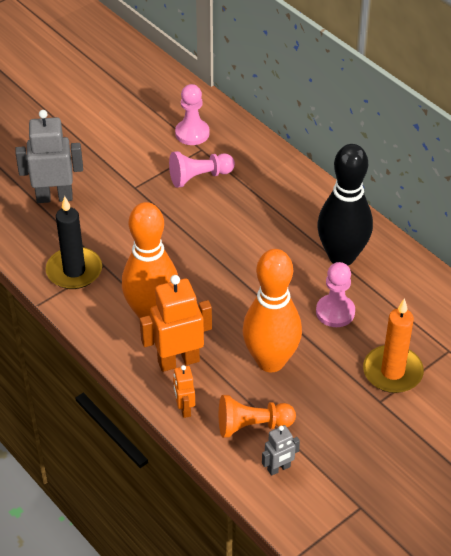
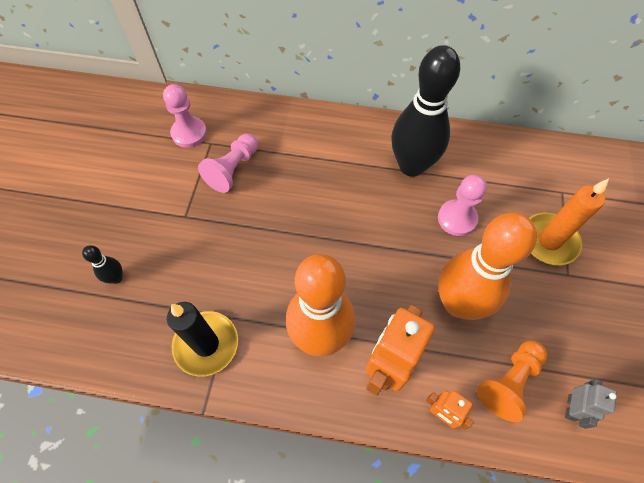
camera: 40 degrees left, 15 degrees up
grey robot [15,110,83,203] -> black bowling pin [82,245,123,284]

